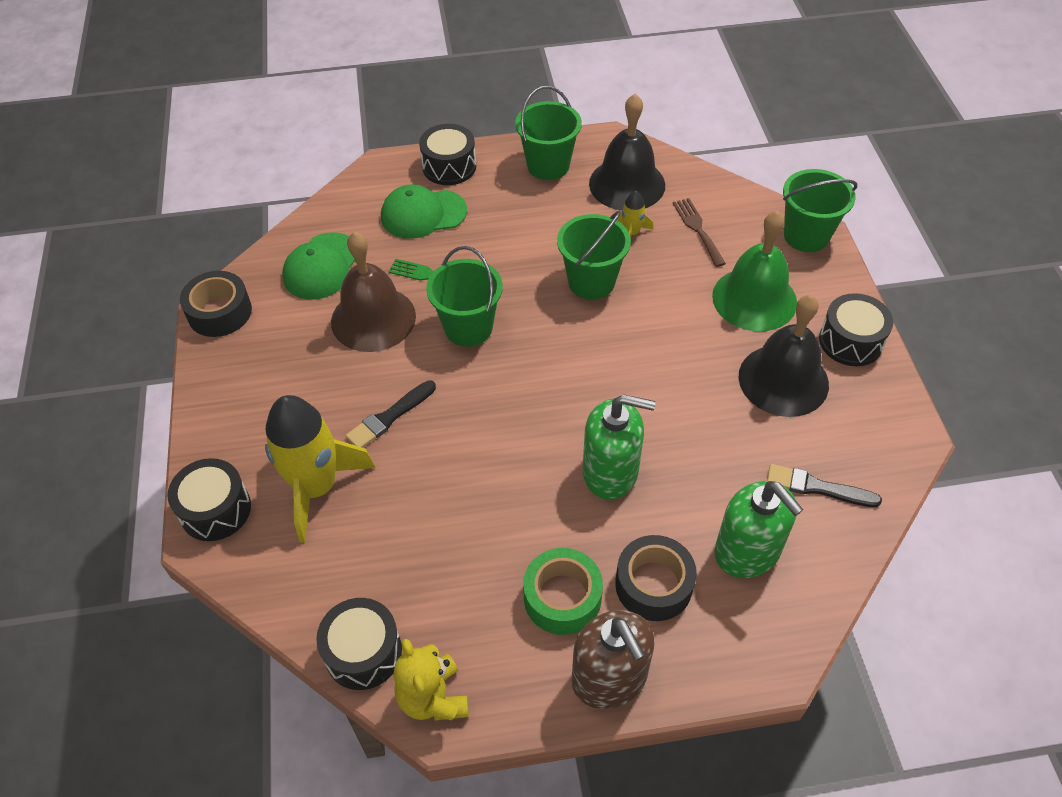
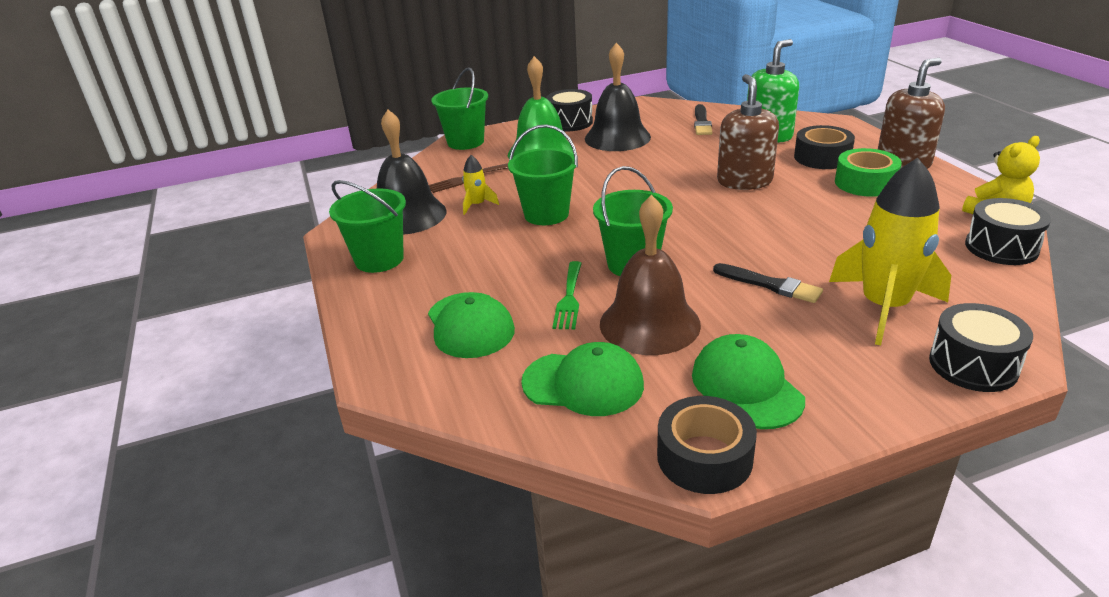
camera: 100 degrees left, 20 degrees down
black drum [419,124,476,185] -> none
green soap dispenser [583,394,656,500] -> brown soap dispenser [717,74,779,190]
none -> green cap [692,334,805,429]

